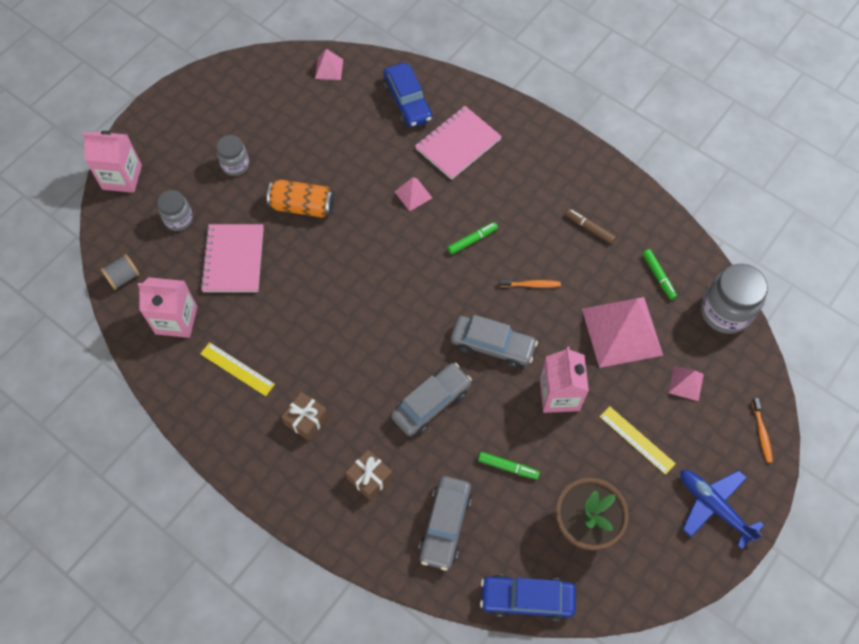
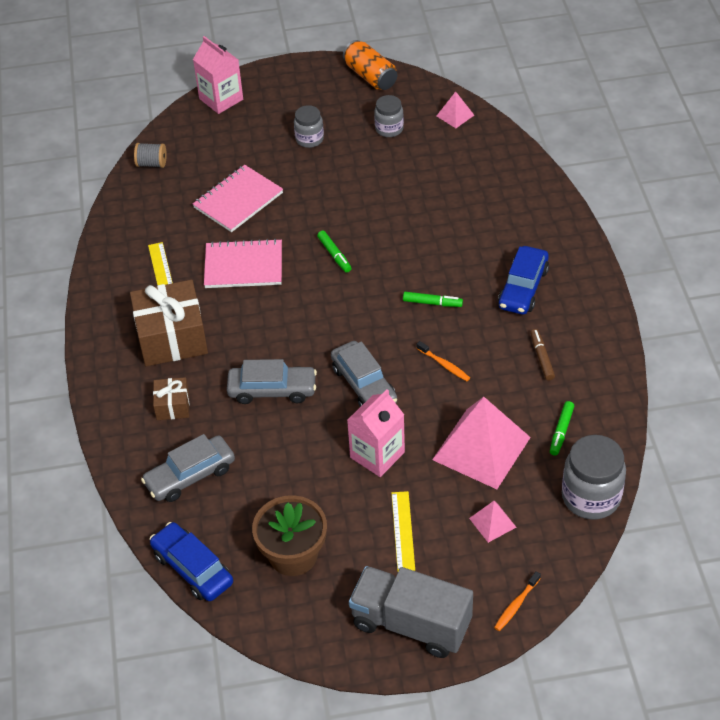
camera: 45 degrees right, 15 degrees down
pink carton [138,277,197,338] -> none
grey jar [157,190,193,231] -> grey jar moved to [374,95,404,137]
orange can [267,180,334,218] -> orange can moved to [343,40,397,90]
brown gift [281,392,329,441] -> brown gift [130,280,208,366], size x1.98
blue car [383,63,432,128] -> blue car moved to [498,246,549,315]
pink pyramid [395,177,432,211] -> none
pink notebook [415,106,502,180] -> pink notebook moved to [204,238,282,288]
green marker [478,452,540,480] -> green marker moved to [317,231,351,273]
blue plane [681,470,764,550] -> grey truck [349,566,473,658]

